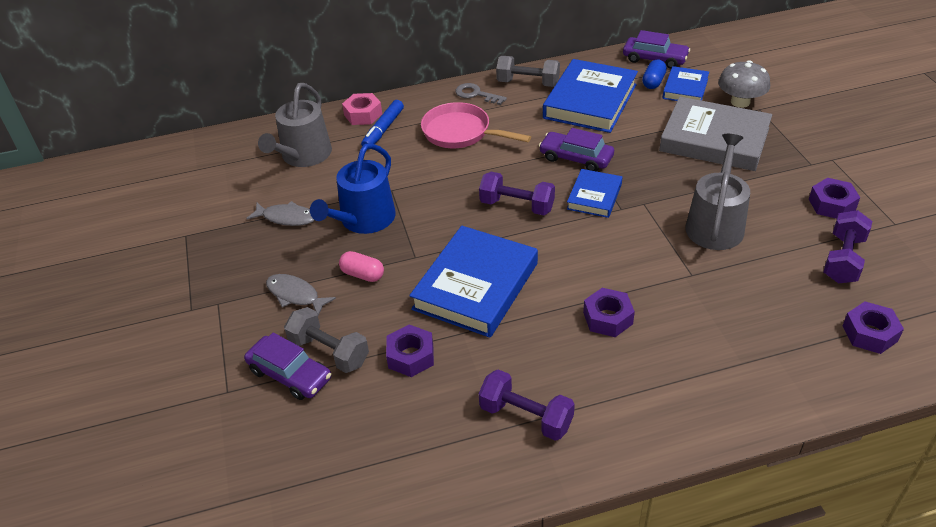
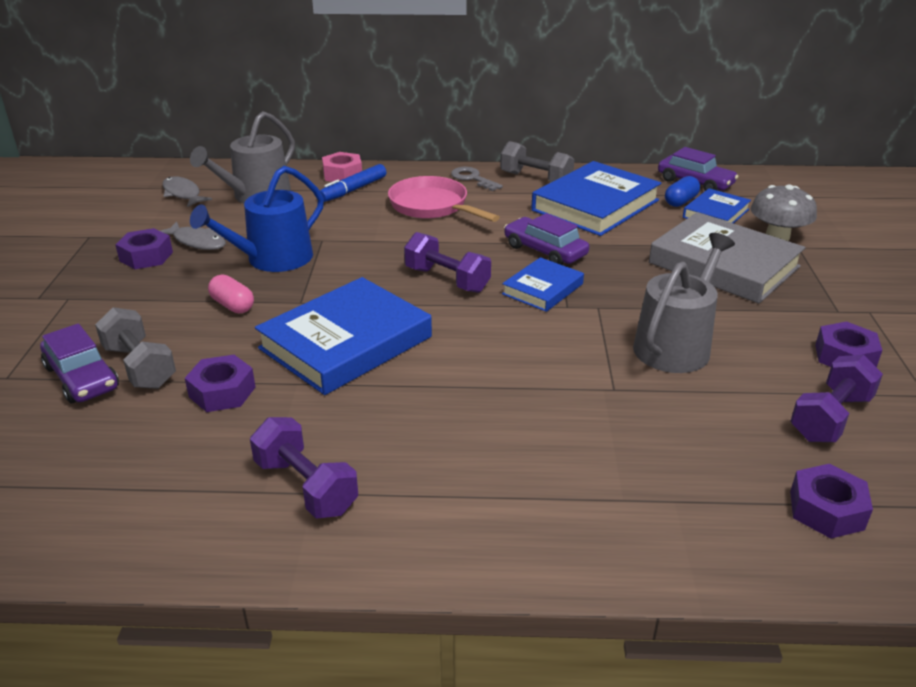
camera: 15 degrees right, 10 degrees down
grey fish [266,274,336,316] -> grey fish moved to [162,176,212,207]
purple nut [583,288,635,337] -> purple nut moved to [115,228,173,269]

